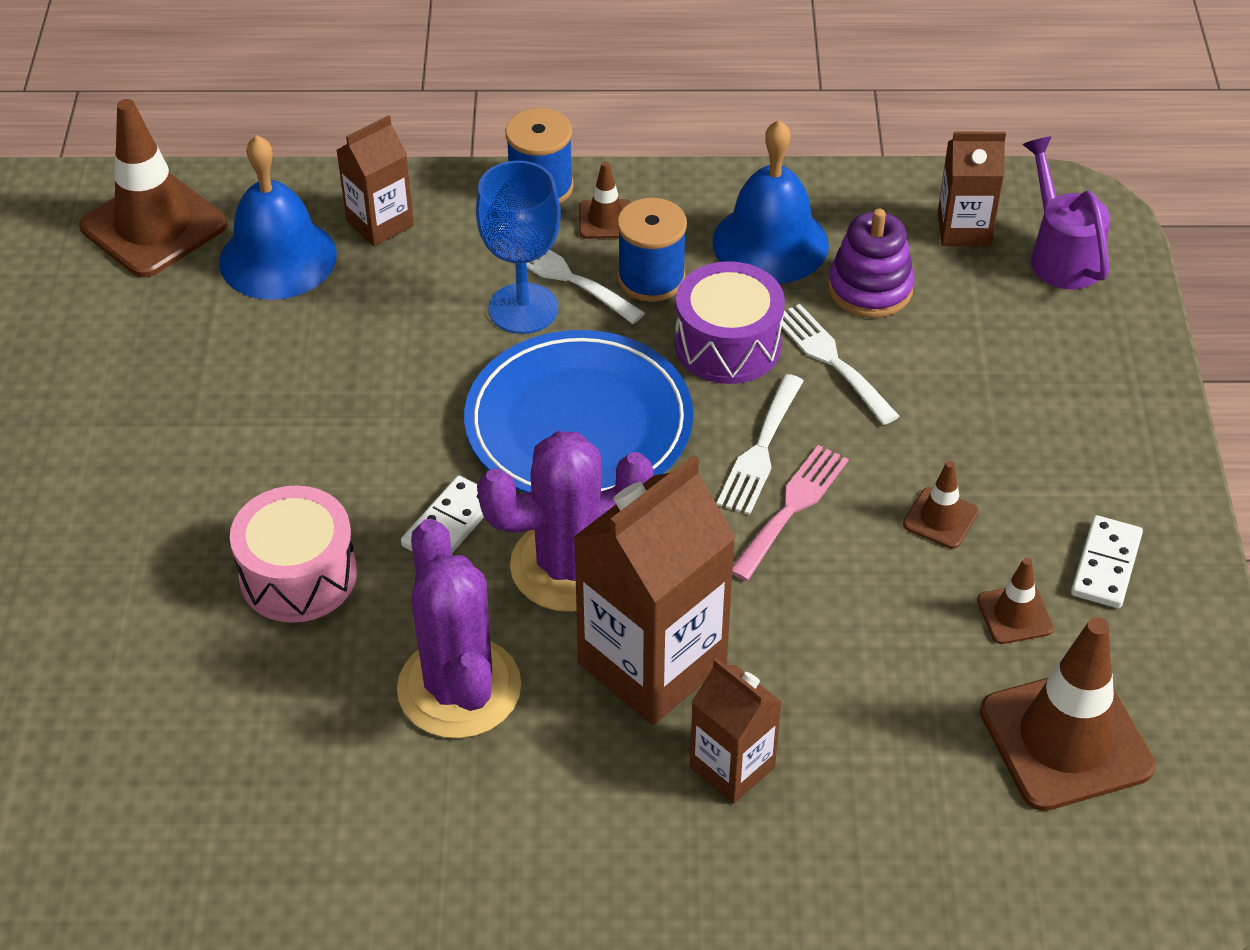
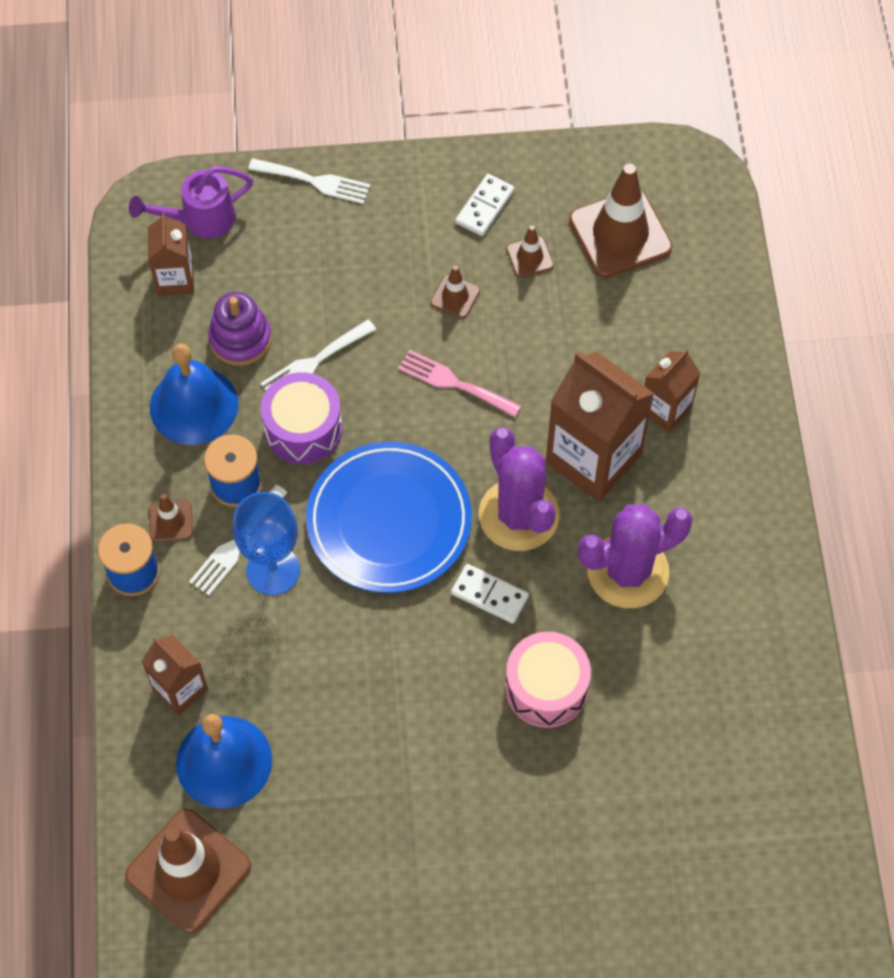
camera: 95 degrees left, 15 degrees up
white fork [716,374,804,515] -> white fork moved to [248,158,371,204]
white domino [1071,515,1143,608] -> white domino turned 75 degrees counterclockwise [455,174,514,236]

